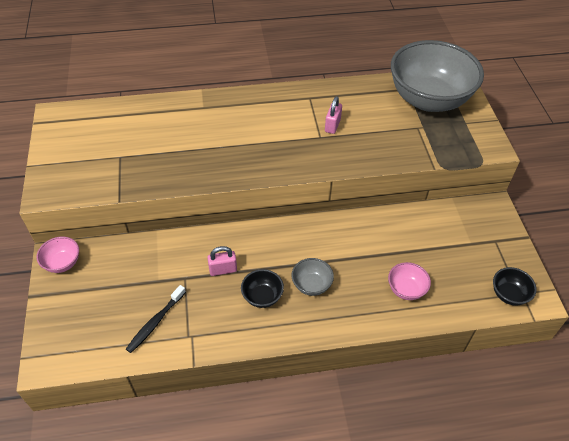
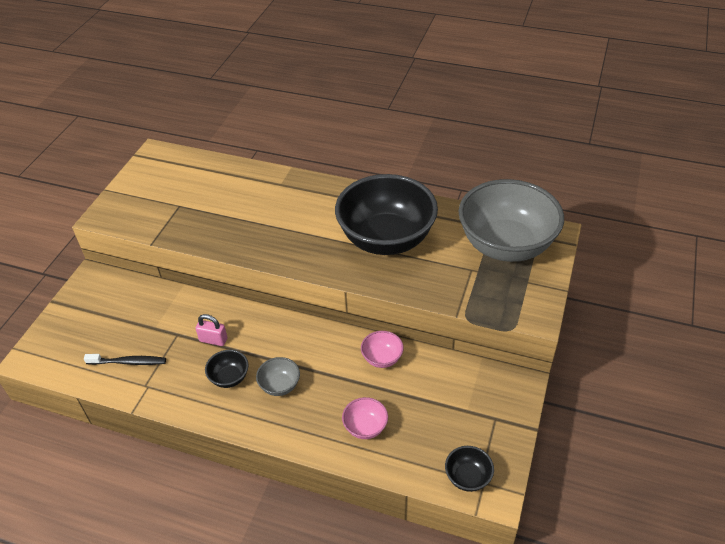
camera: 30 degrees right, 5 degrees down
pink bowl [37,237,79,273] -> pink bowl moved to [361,331,404,368]
black toothbrush [126,285,186,353] -> black toothbrush turned 150 degrees counterclockwise [84,354,166,365]
pink padlock [325,96,342,134] -> black bowl [335,174,438,255]

